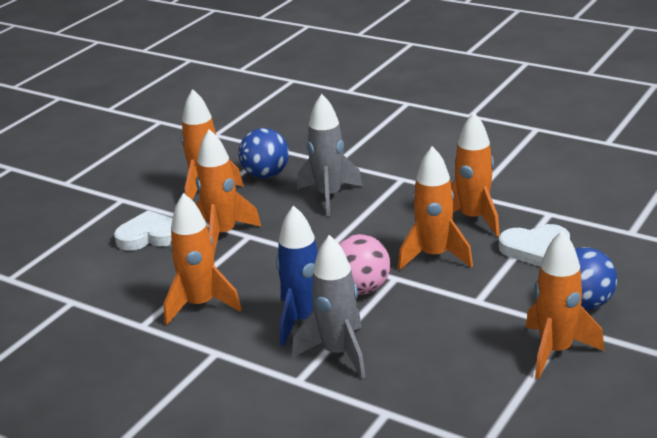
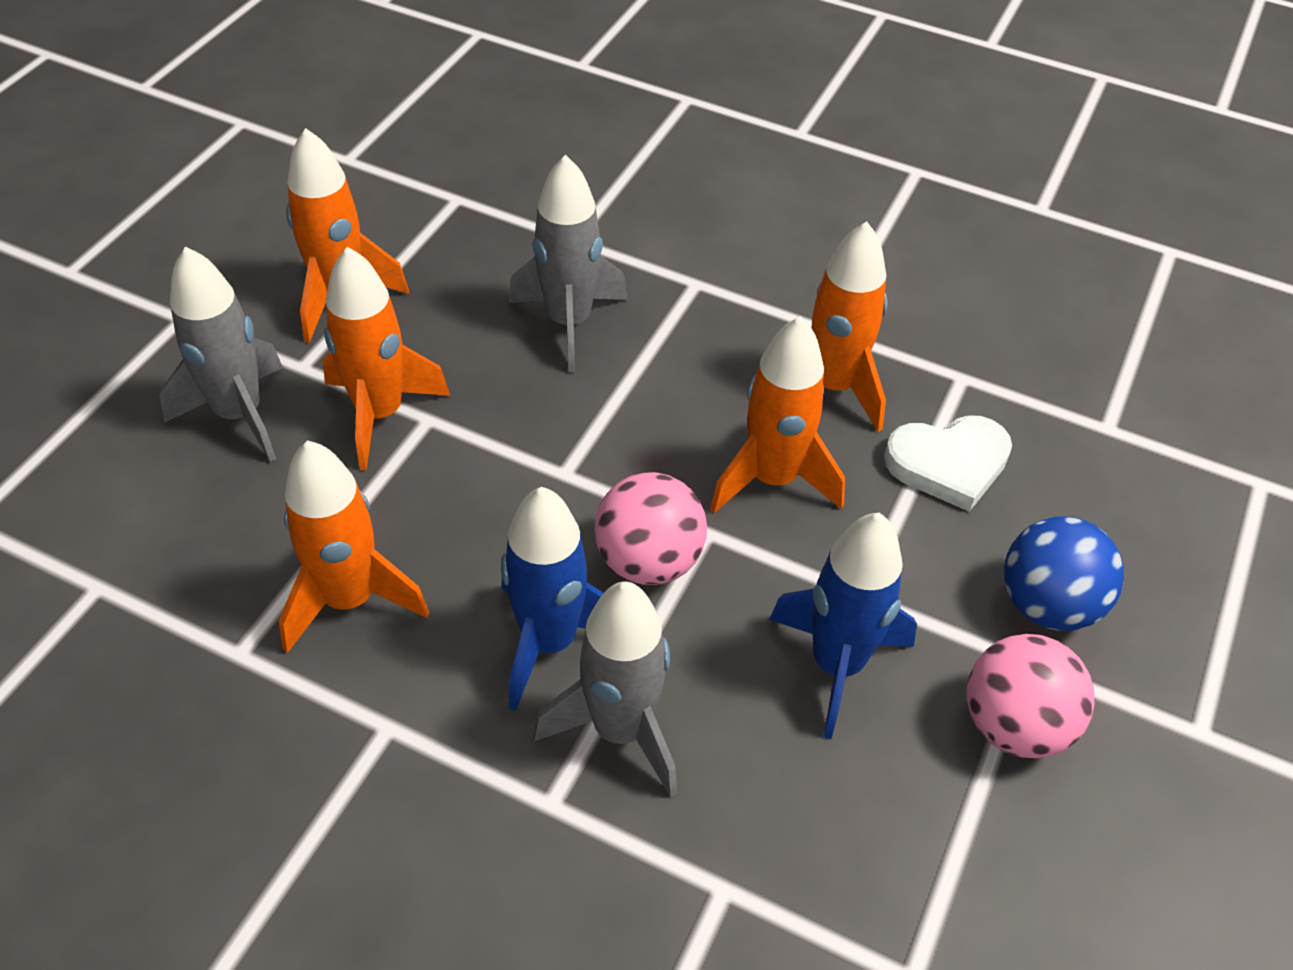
camera: 10 degrees left, 20 degrees up
white heart [114,210,173,250] -> grey rocket [159,246,283,462]
blue ball [238,128,289,179] -> none
orange rocket [526,231,604,379] -> pink ball [967,634,1094,758]
none -> blue rocket [769,512,917,739]

